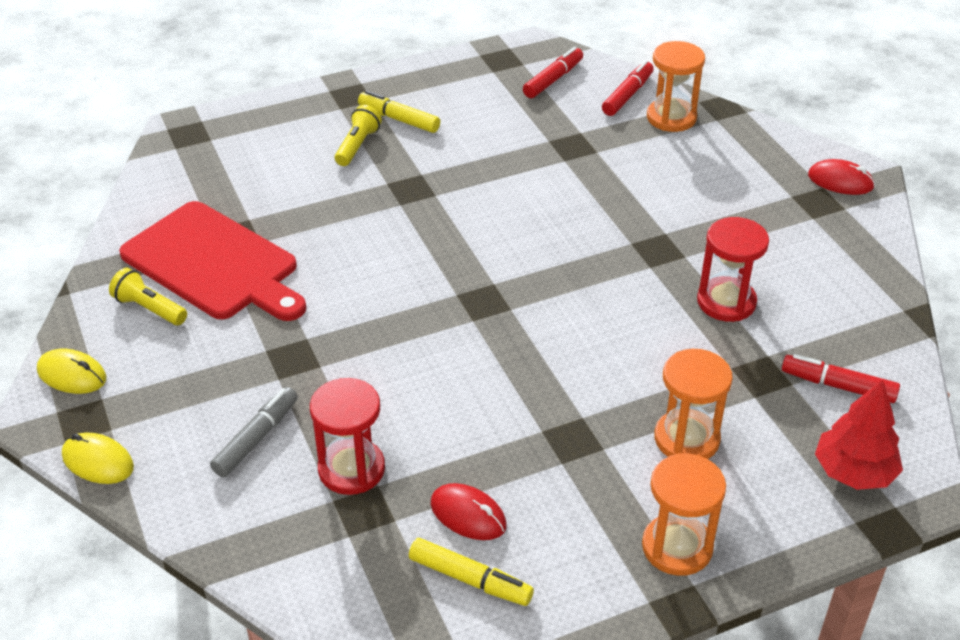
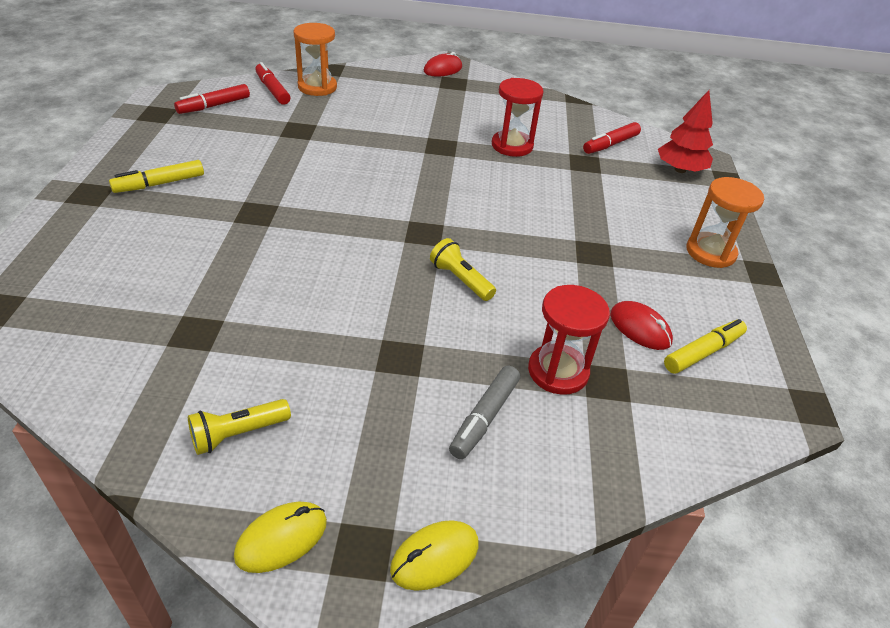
camera: 65 degrees left, 0 degrees up
red cutting board [119,201,306,321] -> none
grey marker [210,387,298,477] -> grey marker turned 120 degrees counterclockwise [449,366,520,459]
yellow flashlight [335,105,382,166] -> yellow flashlight moved to [430,238,496,301]
red mouse [431,483,506,540] -> red mouse turned 75 degrees clockwise [610,301,673,350]
red marker [523,47,583,98] -> red marker turned 105 degrees counterclockwise [174,84,250,114]
orange hourglass [654,349,733,459] -> none

